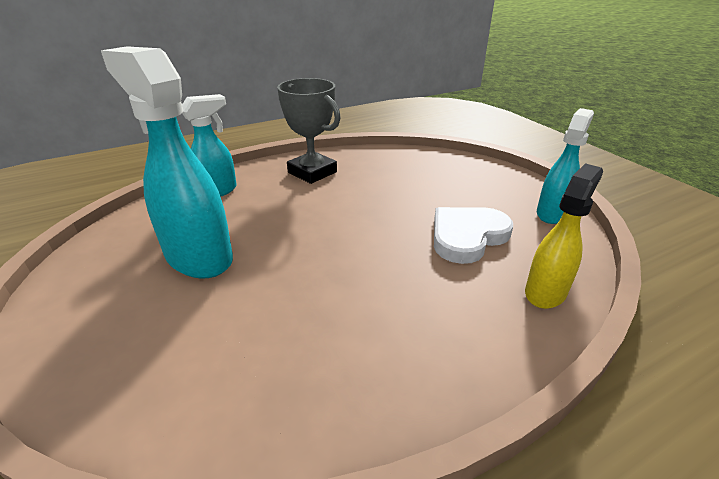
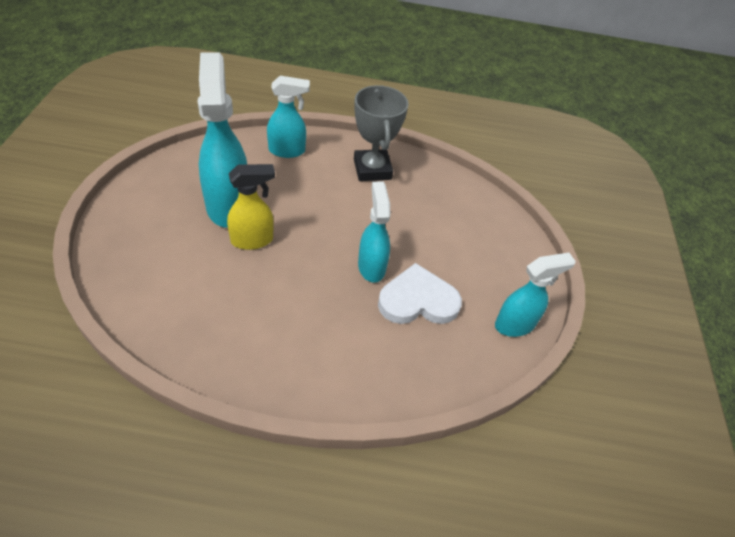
camera: 30 degrees right, 15 degrees up
yellow spray bottle [525,163,603,309] -> yellow spray bottle moved to [227,164,275,250]
none -> turquoise spray bottle [358,182,391,283]

